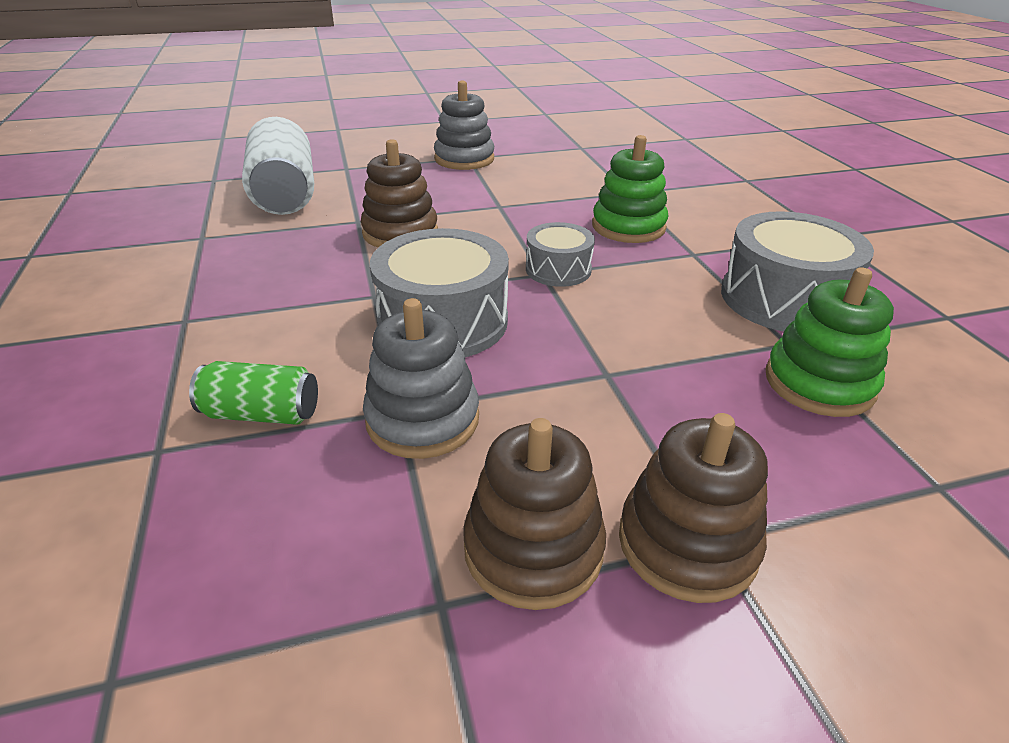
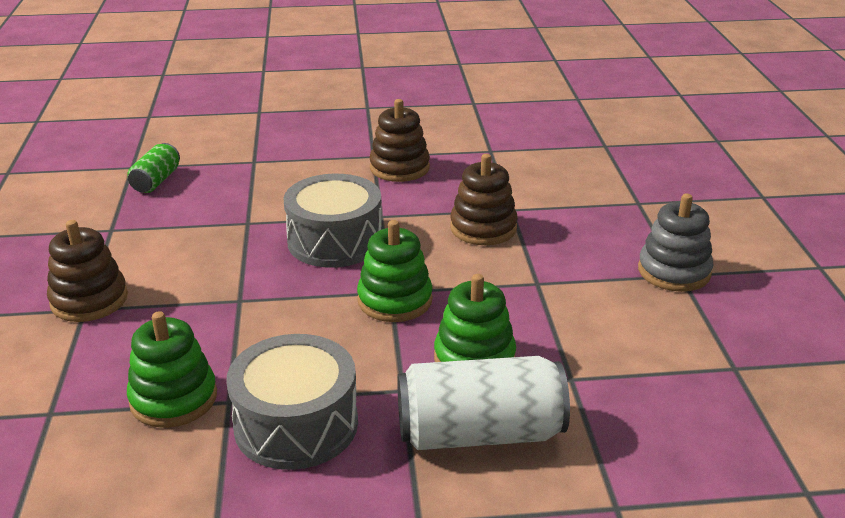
camera: 100 degrees right, 5 degrees down
green can [189,361,318,425] -> green can moved to [127,143,180,193]
white can [242,117,314,215] -> white can moved to [397,356,570,450]
grey stacking toy [363,298,479,459] -> none
brown stacking toy [463,418,606,610] -> brown stacking toy moved to [369,99,430,182]
grey drum [526,222,595,287] -> green stacking toy [357,220,433,322]

